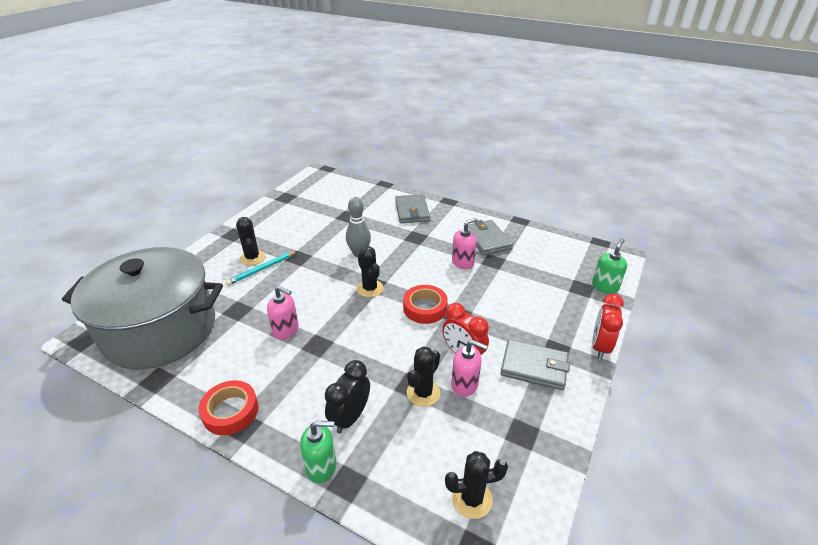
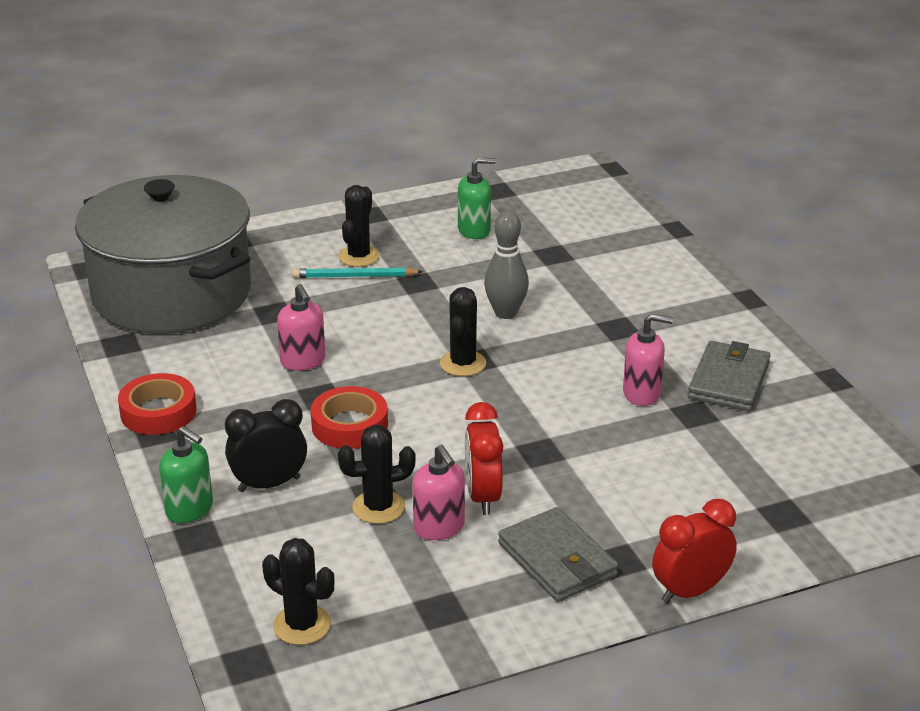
camera: 40 degrees right, 5 degrees down
grey wallet [395,194,430,223] -> none
red tape [403,285,448,324] -> red tape moved to [311,386,388,449]
green soap dispenser [592,238,627,294] -> green soap dispenser moved to [458,158,496,239]

